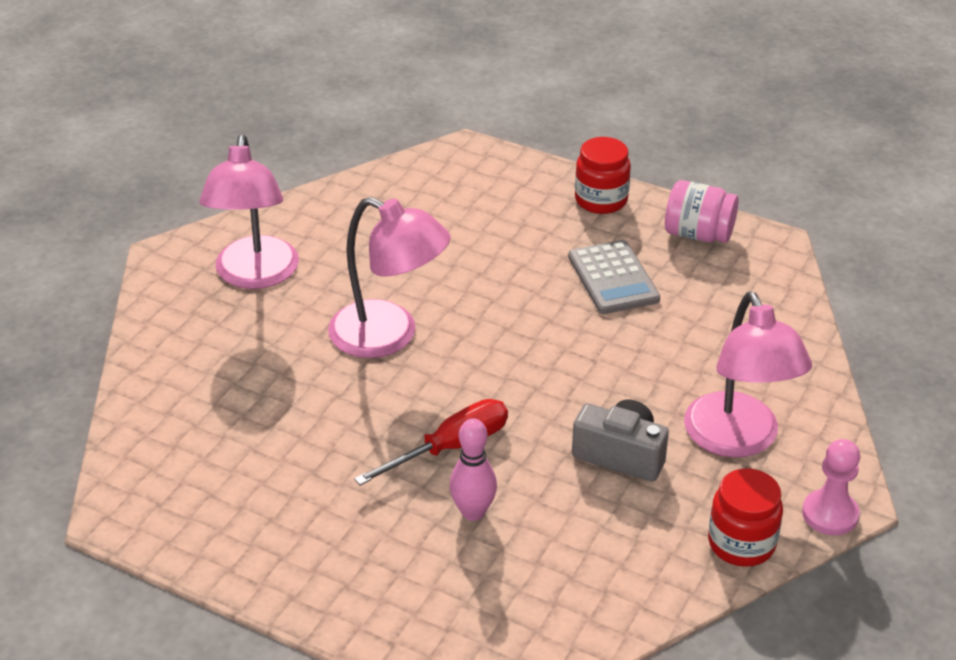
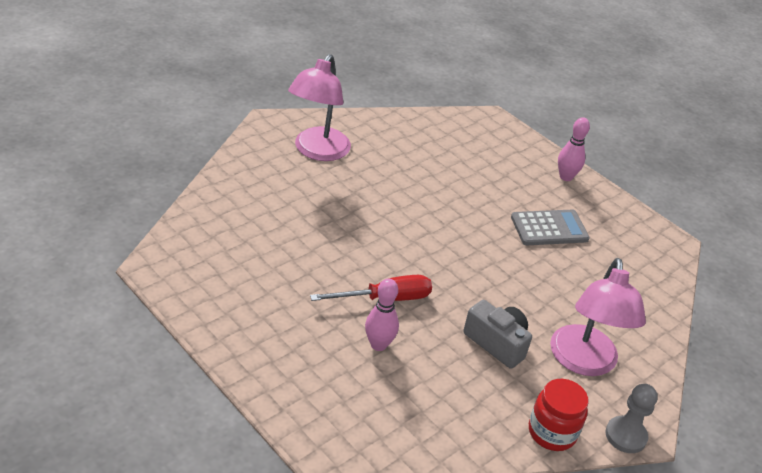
camera: 15 degrees right, 0 degrees up
pink lamp [328,197,450,358] -> none
grey calculator [568,240,660,314] -> grey calculator turned 105 degrees counterclockwise [511,210,590,245]
red jar [575,137,631,214] -> pink bowling pin [558,117,590,181]
pink jar [665,180,739,243] -> none
pink pawn [802,439,860,535] -> grey pawn [606,384,658,453]

